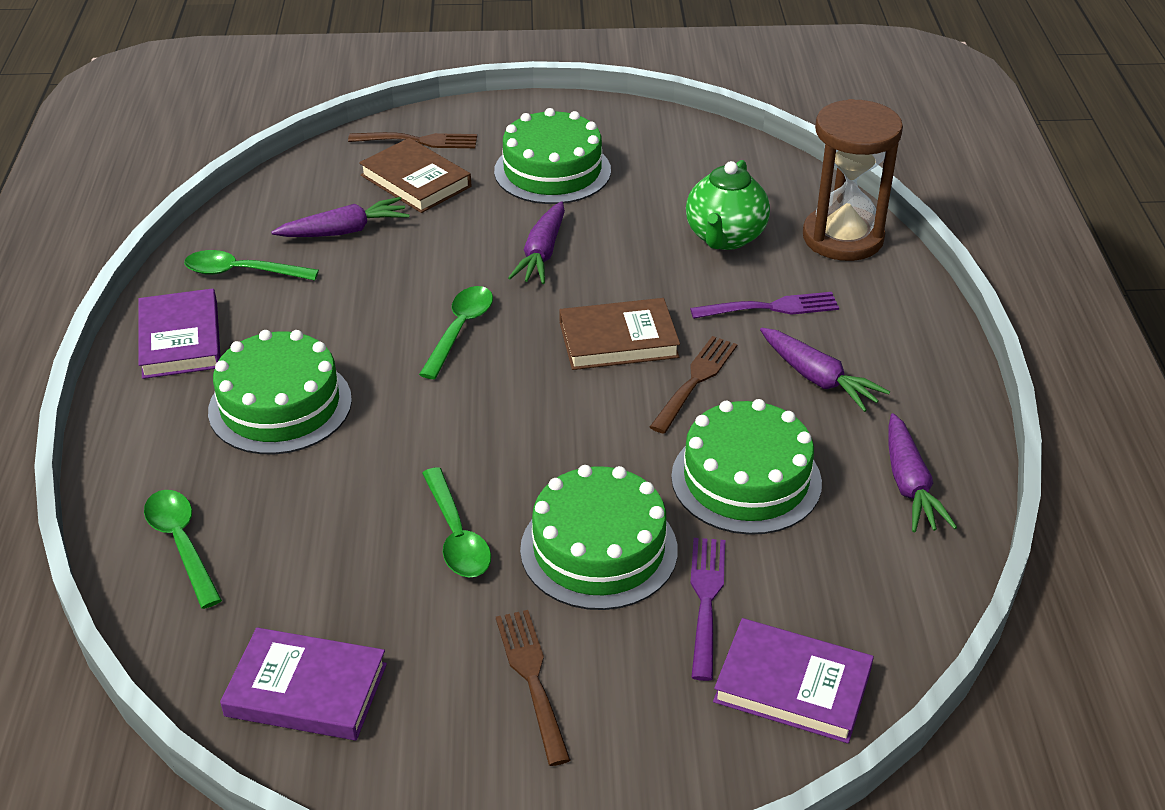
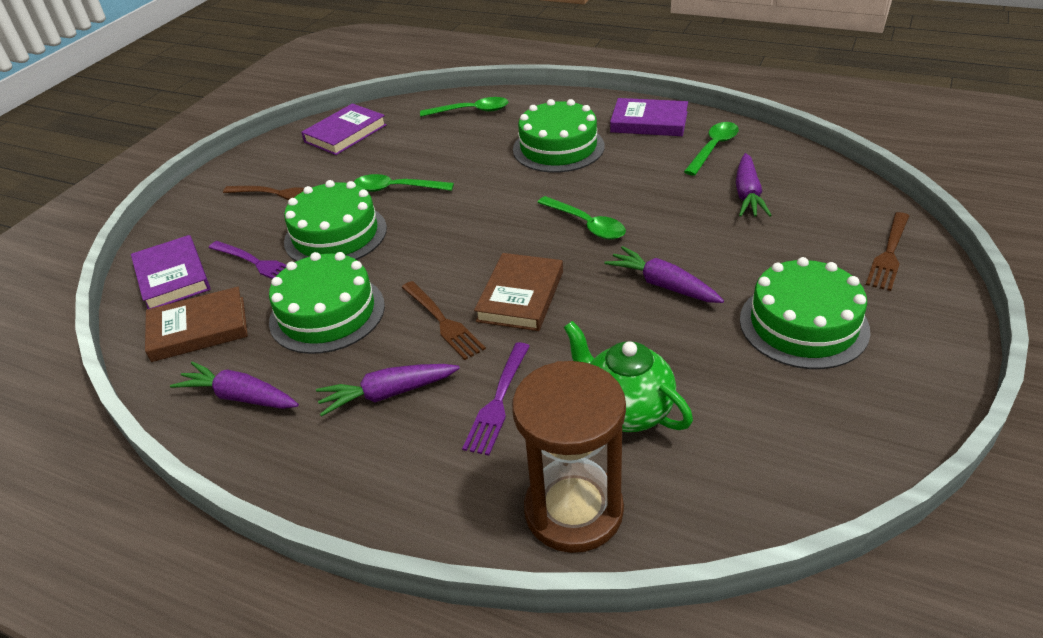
camera: 120 degrees right, 0 degrees up
brown book [359,138,471,213] -> brown book moved to [145,287,248,362]
purple book [713,618,874,743] -> purple book turned 75 degrees counterclockwise [131,235,211,309]

